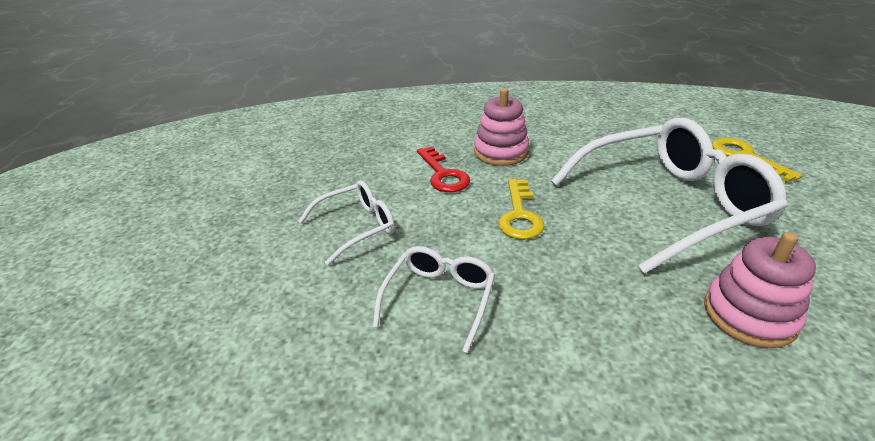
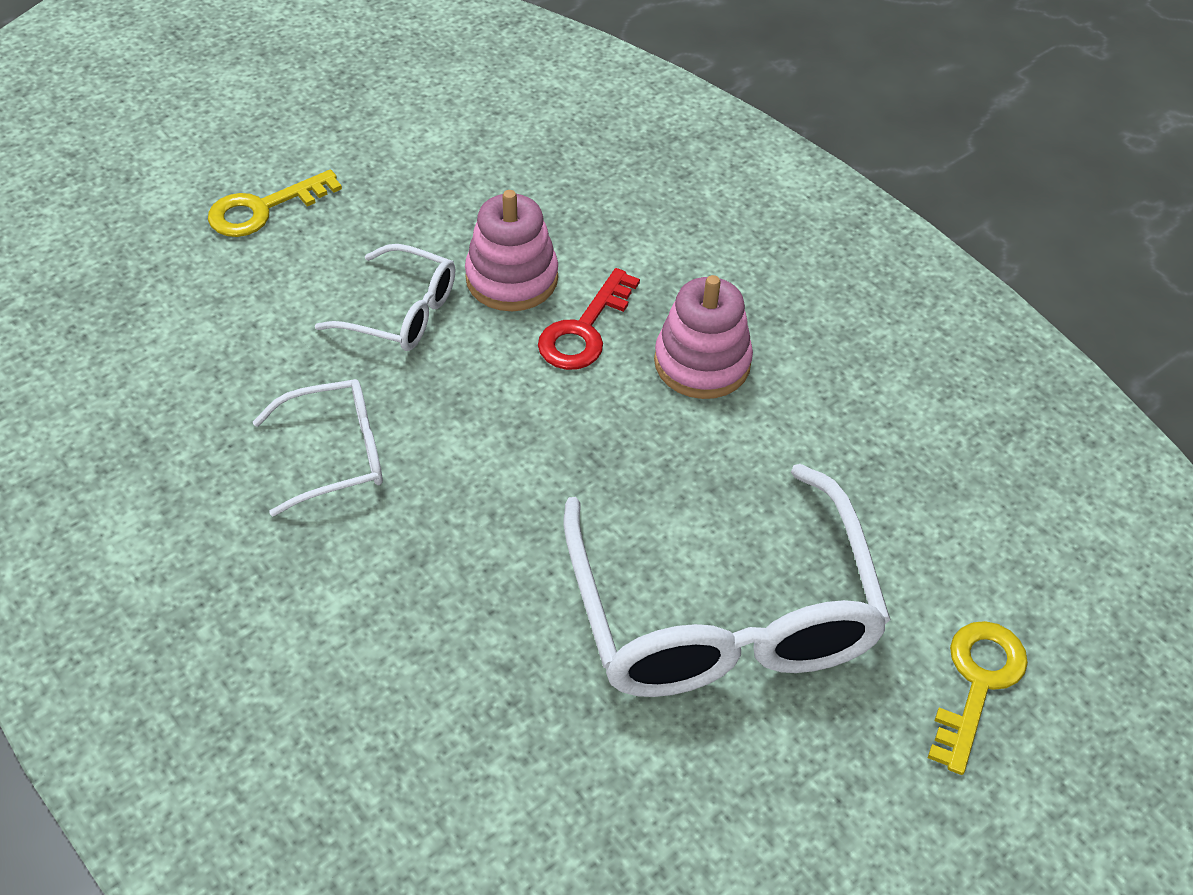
camera: 50 degrees right, 15 degrees up
yellow key [498,179,545,240] -> yellow key moved to [208,169,342,237]
white glasses [551,118,788,274] -> white glasses turned 45 degrees clockwise [564,464,891,697]
pink stacking toy [704,232,816,348] -> pink stacking toy moved to [465,190,558,311]

